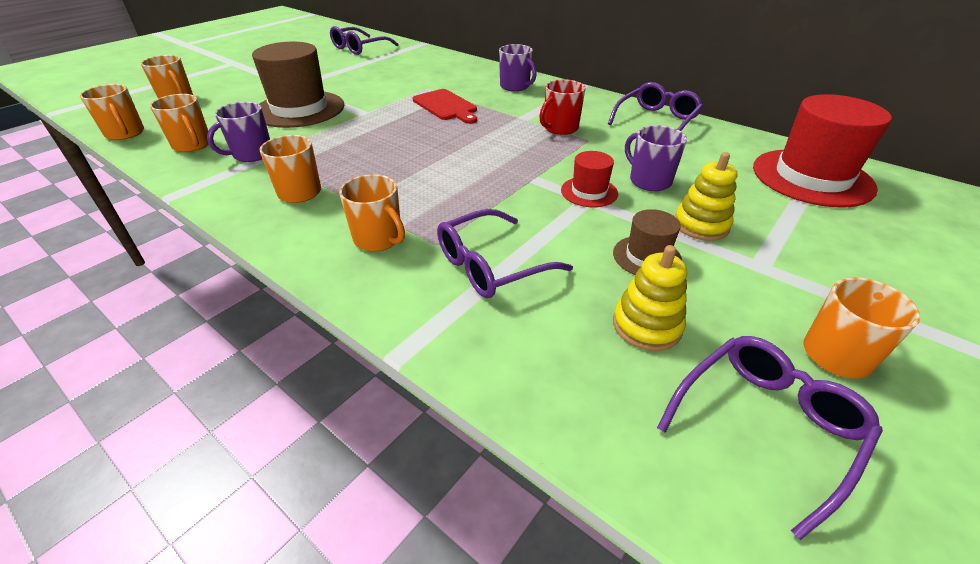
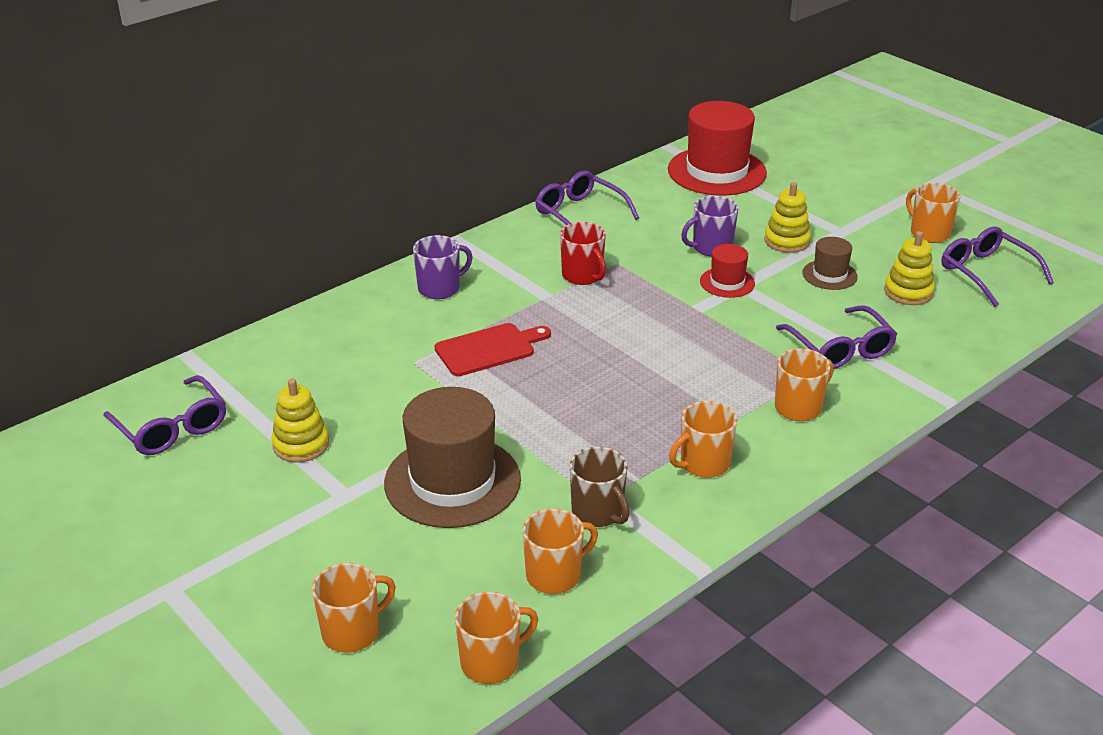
camera: 80 degrees left, 5 degrees down
purple mug [207,102,270,162] -> brown mug [570,447,629,527]
none -> yellow stacking toy [272,378,329,463]

